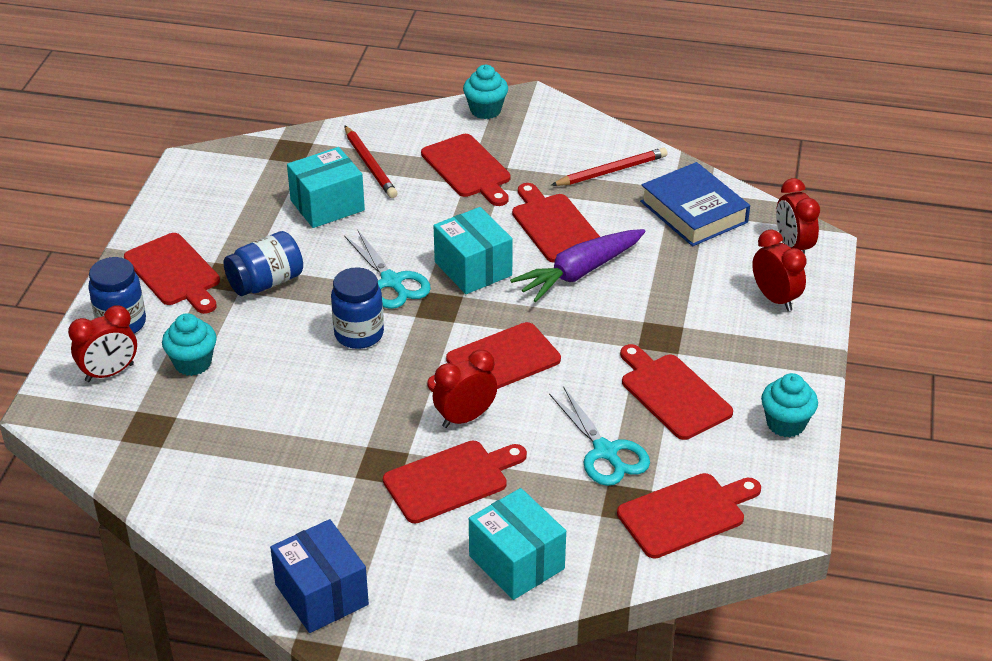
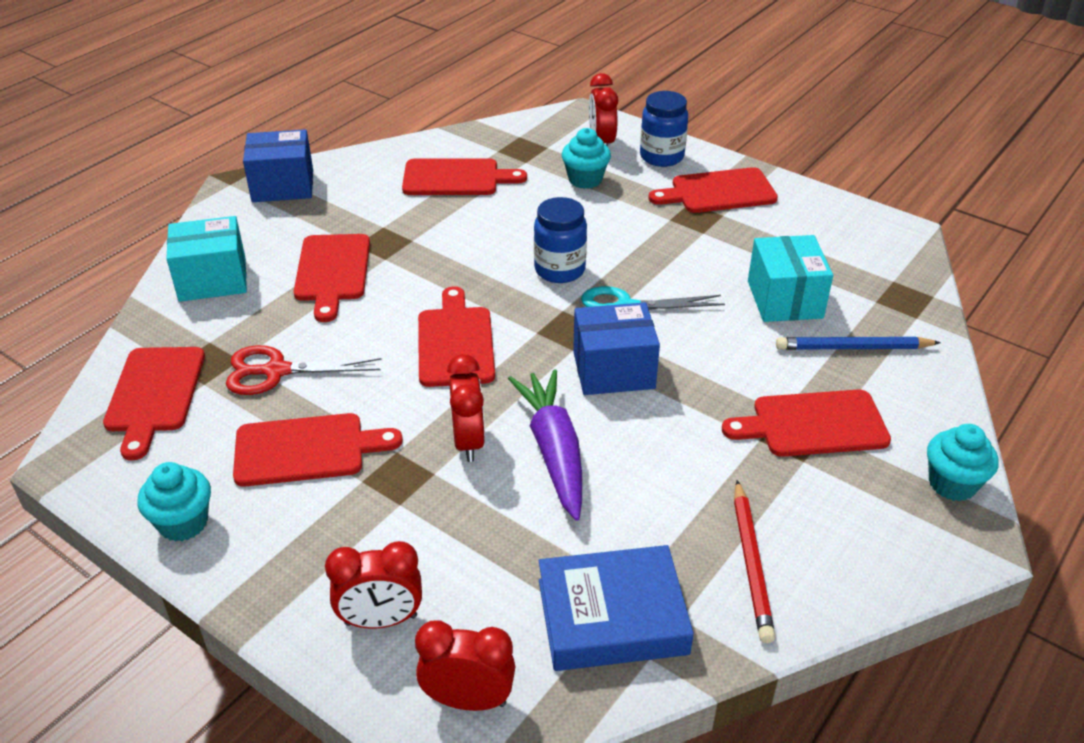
camera: 115 degrees right, 0 degrees up
blue jar [223,231,303,296] -> none
red pencil [344,125,398,198] -> blue pencil [776,337,941,350]
red clock [433,350,497,428] -> red clock moved to [447,354,485,462]
turquoise box [434,207,513,294] -> blue box [573,302,660,395]
red cutting board [512,183,600,263] -> red cutting board moved to [402,158,527,195]
turquoise scissors [549,386,650,486] -> red scissors [226,345,382,395]

